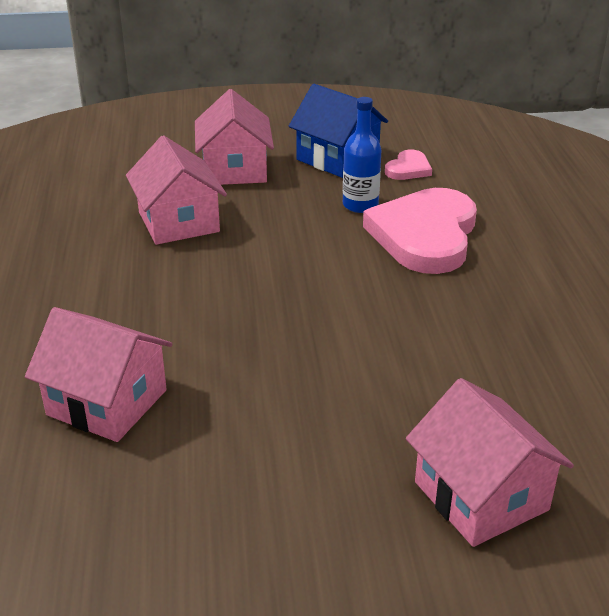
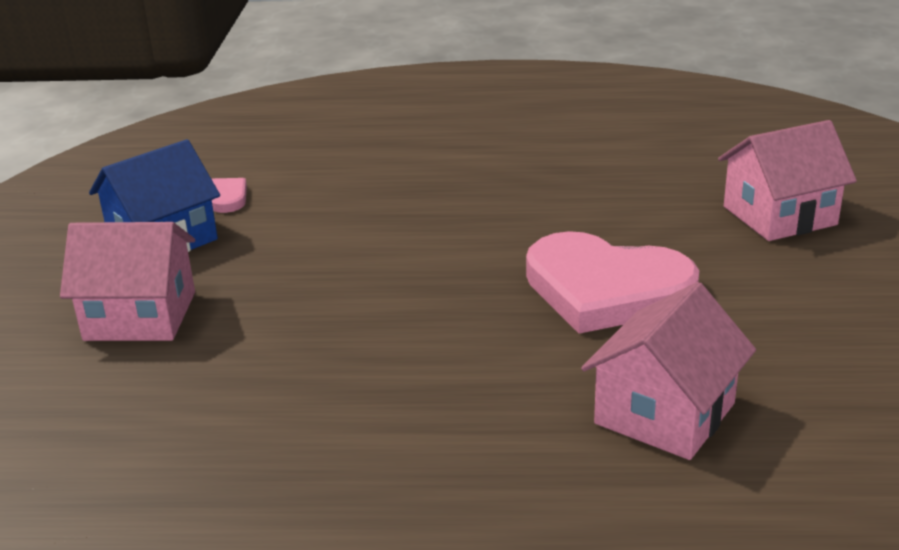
camera: 80 degrees left, 5 degrees down
pink house [126,135,227,245] -> none
blue bottle [343,97,382,213] -> none
pink heart [363,188,477,274] -> pink heart moved to [526,231,699,334]

